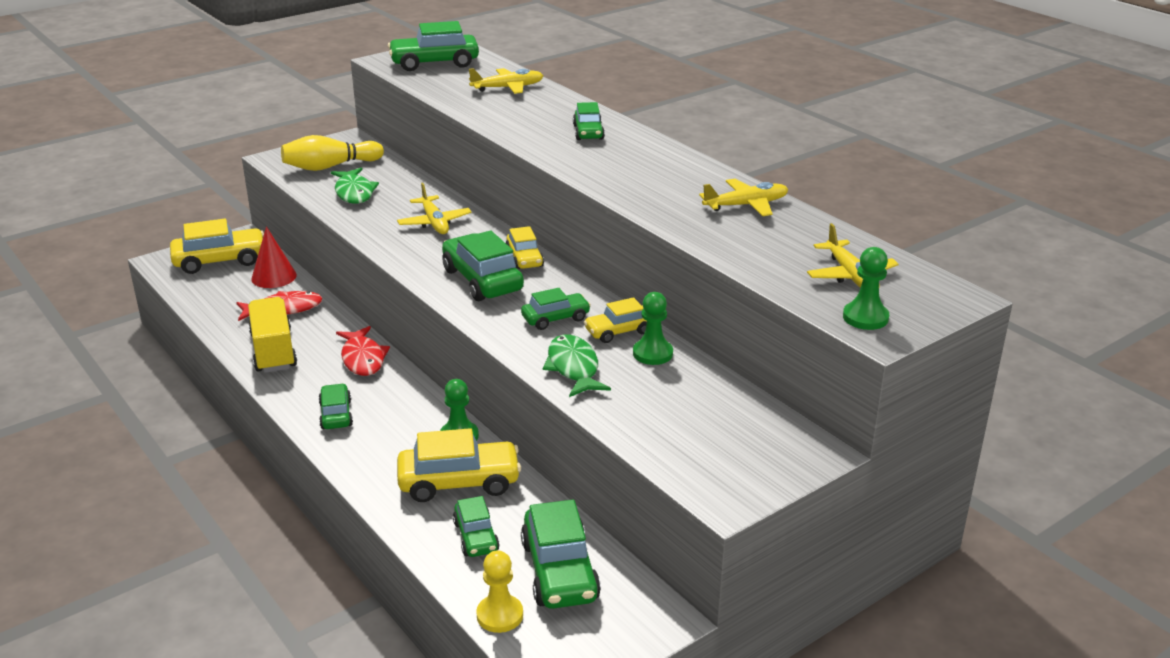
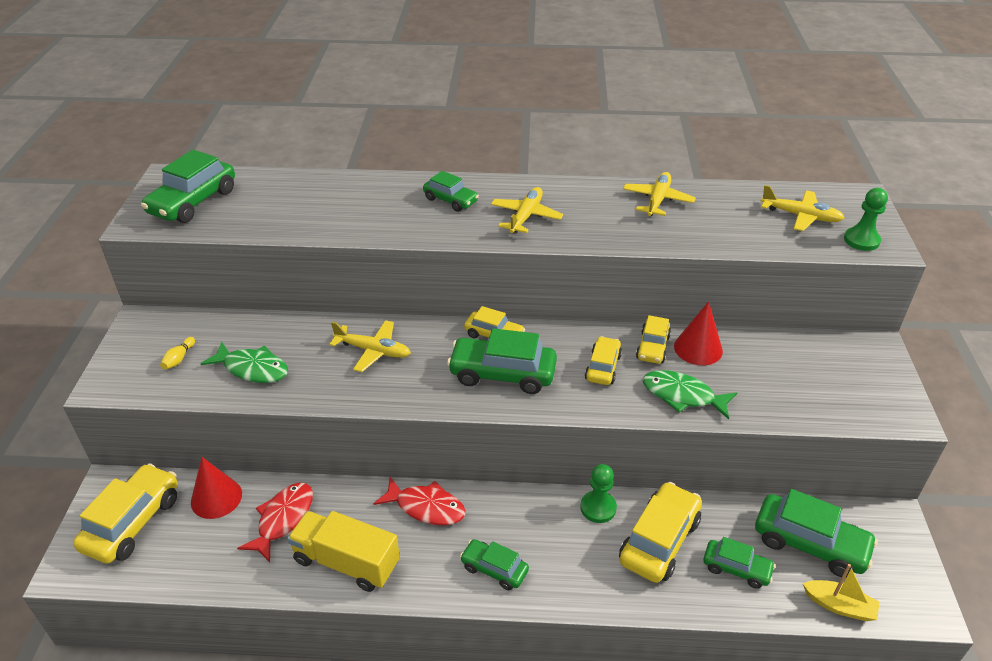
camera: 50 degrees left, 10 degrees up
yellow bowling pin [281,135,384,171] -> yellow bowling pin [160,337,195,370], size x0.43
yellow plane [469,68,543,94] -> yellow plane moved to [491,187,563,233]
yellow pawn [476,550,523,633] -> yellow boat [802,564,880,621]
green car [521,288,591,330] -> yellow car [585,336,622,385]
green pawn [633,292,673,365] -> red cone [674,301,723,365]

